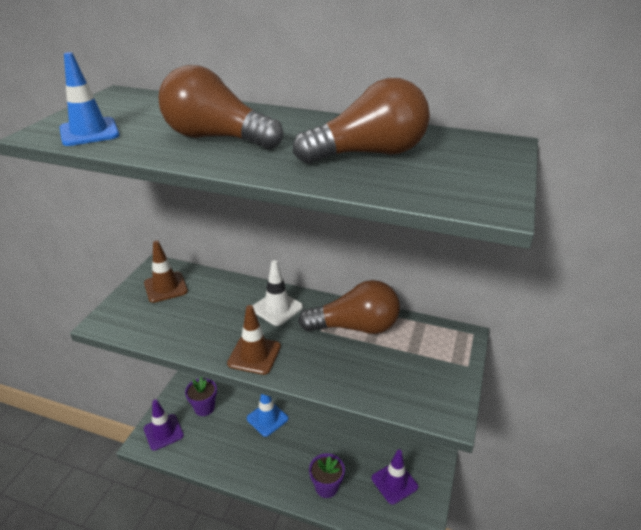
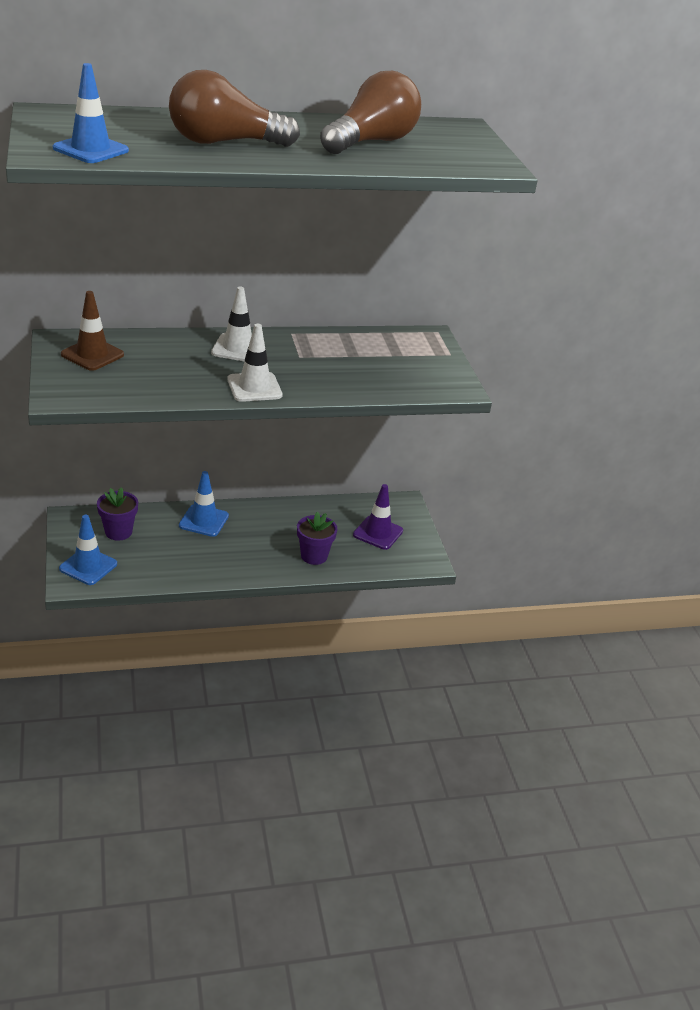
camera: 35 degrees left, 0 degrees up
purple traffic cone [144,399,184,451] -> blue traffic cone [59,515,117,585]
brown traffic cone [227,305,281,375] -> white traffic cone [228,324,283,402]
brown light bulb [298,280,400,334] -> none

